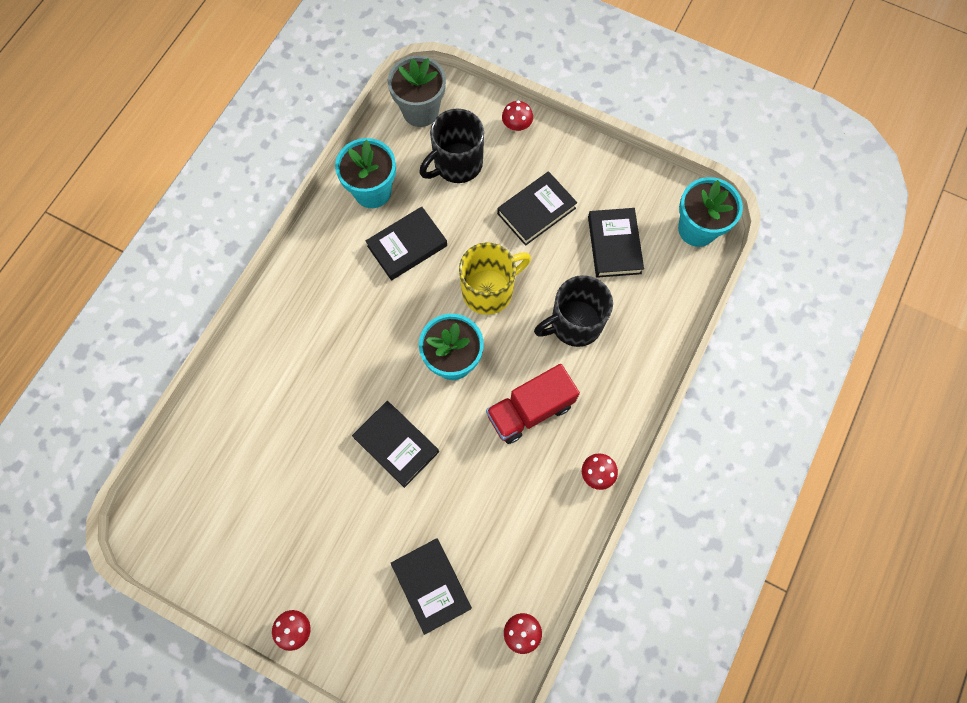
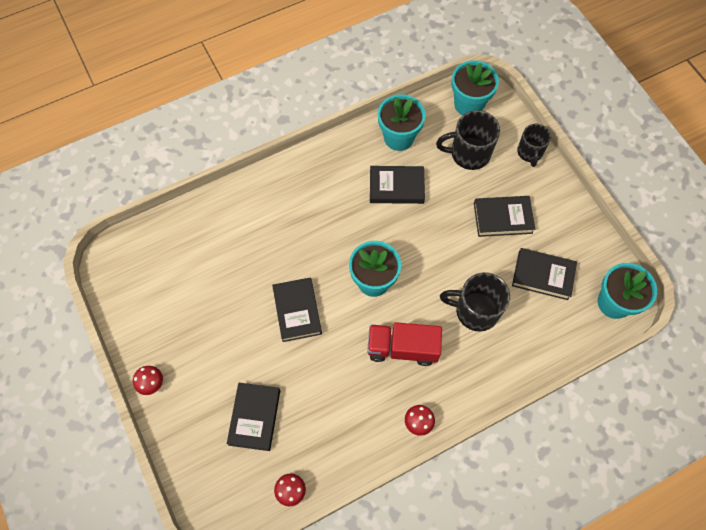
camera: 35 degrees right, 5 degrees down
grey flower pot [387,55,446,127] -> turquoise flower pot [451,61,499,115]
yellow mug [459,242,531,315] -> none
red mushroom [502,101,533,131] -> black mug [517,124,551,167]
black book [588,208,644,278] -> black book turned 75 degrees clockwise [512,248,577,300]

